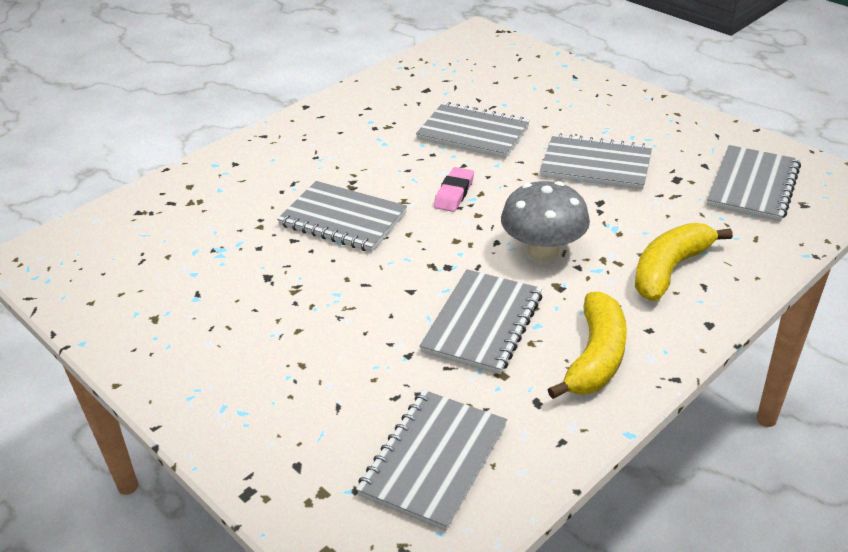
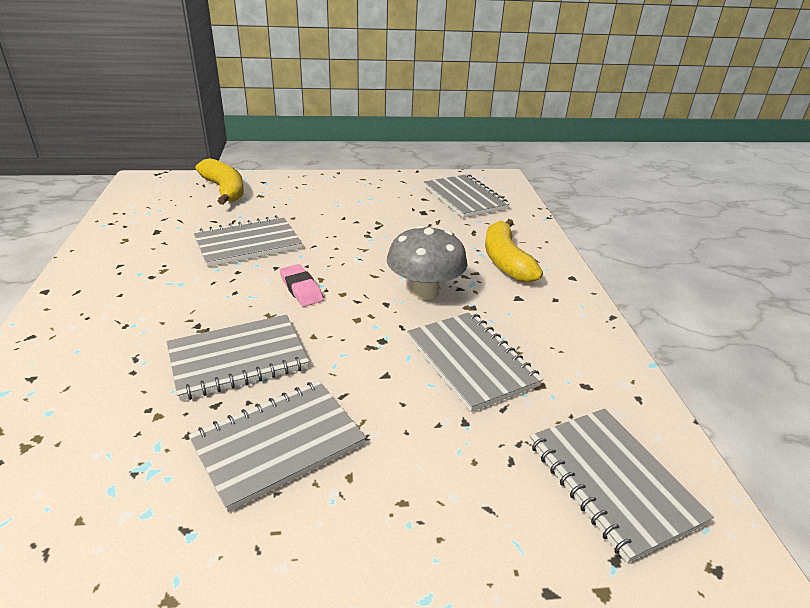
camera: 55 degrees left, 5 degrees down
grey notebook [540,133,652,190] -> grey notebook moved to [188,381,366,512]
yellow banana [547,292,627,399] -> yellow banana moved to [195,158,244,205]

